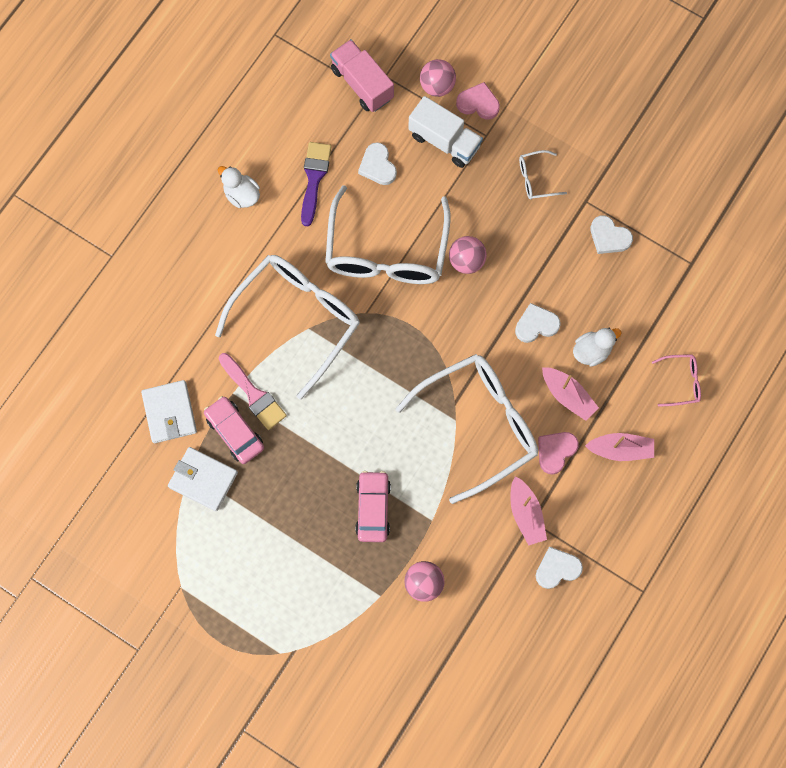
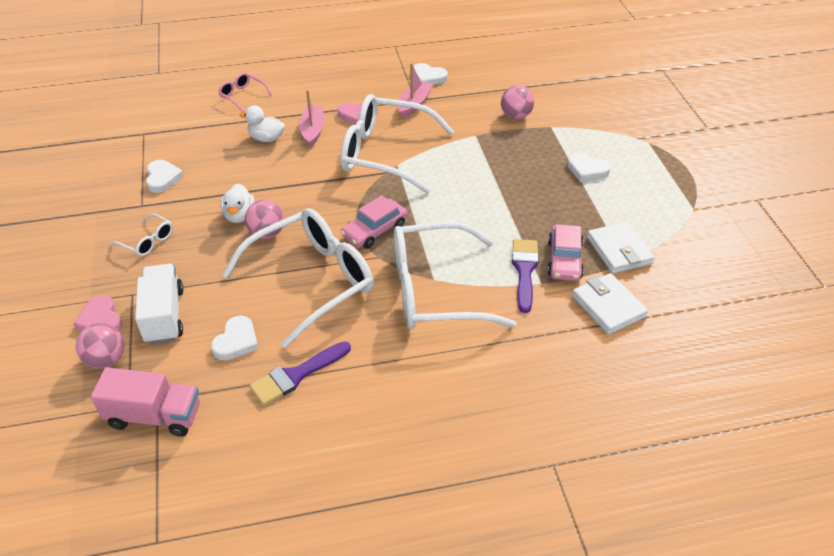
camera: 135 degrees left, 30 degrees down
white wallet [141,380,197,443] -> white wallet turned 60 degrees counterclockwise [572,273,648,335]
white duck [218,166,260,208] -> white duck moved to [221,184,255,223]
pink brush [219,353,287,430] -> purple brush [512,239,539,313]
pink truck [330,39,394,112] -> pink truck turned 90 degrees counterclockwise [91,367,200,437]
pink car [355,471,391,542] -> pink car moved to [341,195,407,249]
white heart [515,303,561,343] -> white heart moved to [567,153,610,182]
pink boat [585,433,654,461] -> none

